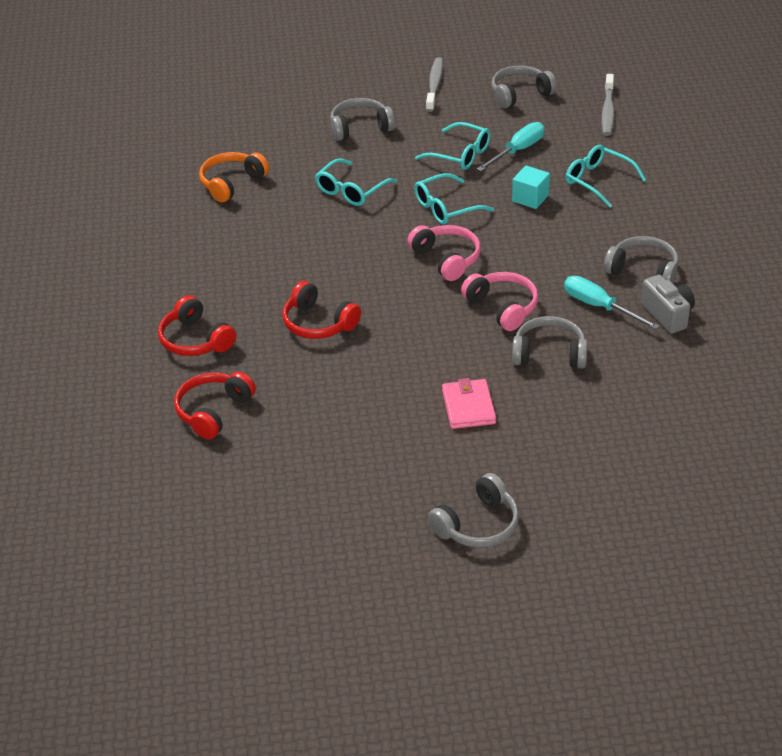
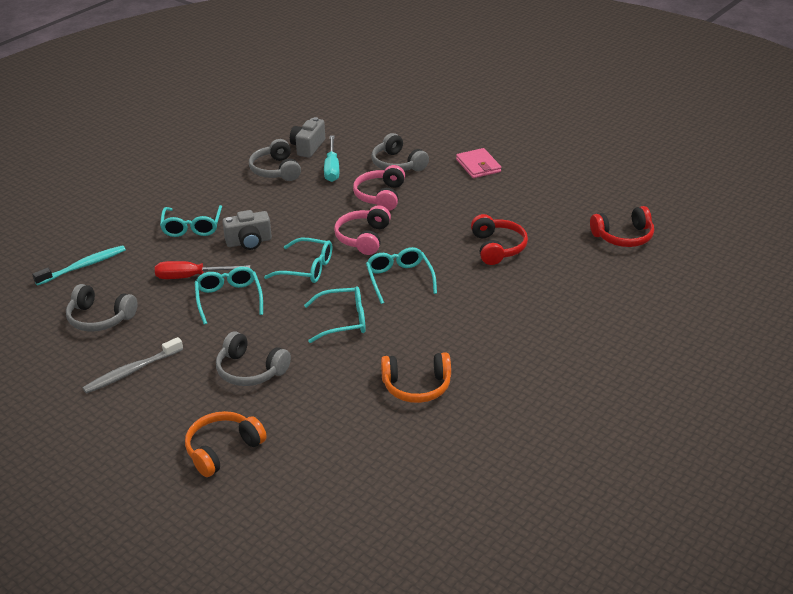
camera: 135 degrees left, 5 degrees down
red headphones [158,295,236,356] -> none
grey headphones [428,473,519,548] -> none
pink wallet [442,378,496,429] -> pink wallet turned 60 degrees counterclockwise [456,148,501,178]
turquoise screwdriver [477,122,544,171] -> red screwdriver [155,261,250,279]
turquoise cube [512,166,550,209] -> grey camera [222,210,272,250]
grey toothbrush [602,74,614,136] -> turquoise toothbrush [32,245,126,286]
none -> orange headphones [185,411,267,477]
none -> turquoise glasses [366,247,437,304]

